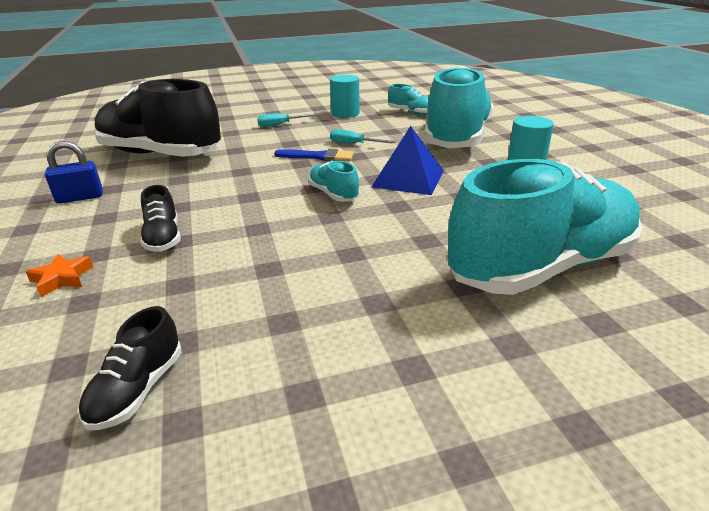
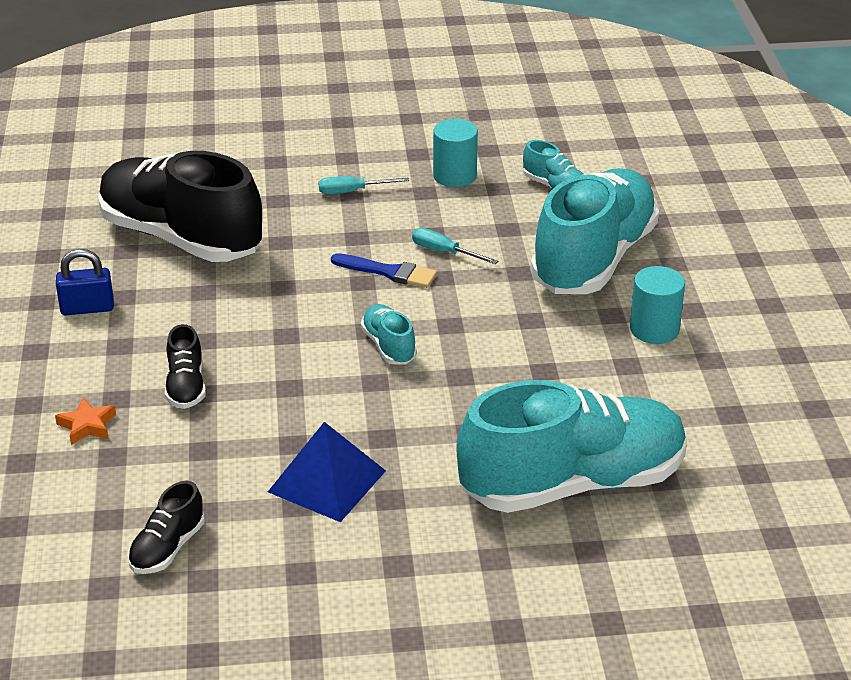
camera: 10 degrees right, 5 degrees up
blue pyramid [372,126,444,195] -> blue pyramid moved to [268,422,386,522]

